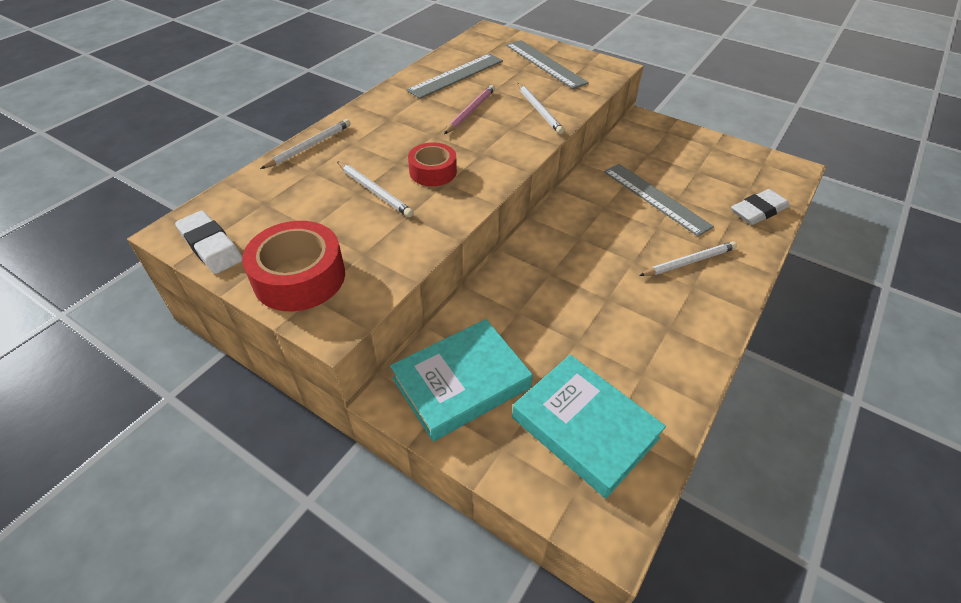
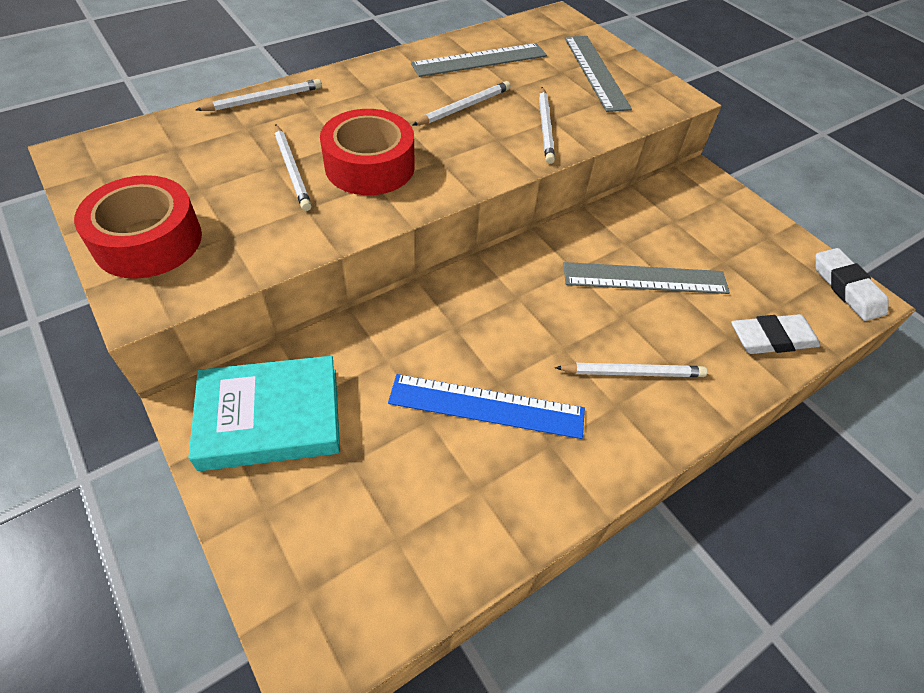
camera: 20 degrees right, 5 degrees up
white eraser [175,211,242,274] -> white eraser moved to [815,248,889,321]
red tape [408,142,457,186] -> red tape [320,109,415,195], size x1.57
pink pencil [444,85,495,134] -> white pencil [412,81,511,126]
turquoise book [512,355,666,498] -> none
grey ruler [604,164,714,236] -> grey ruler turned 75 degrees counterclockwise [563,262,730,294]
none -> blue ruler [388,374,585,439]

